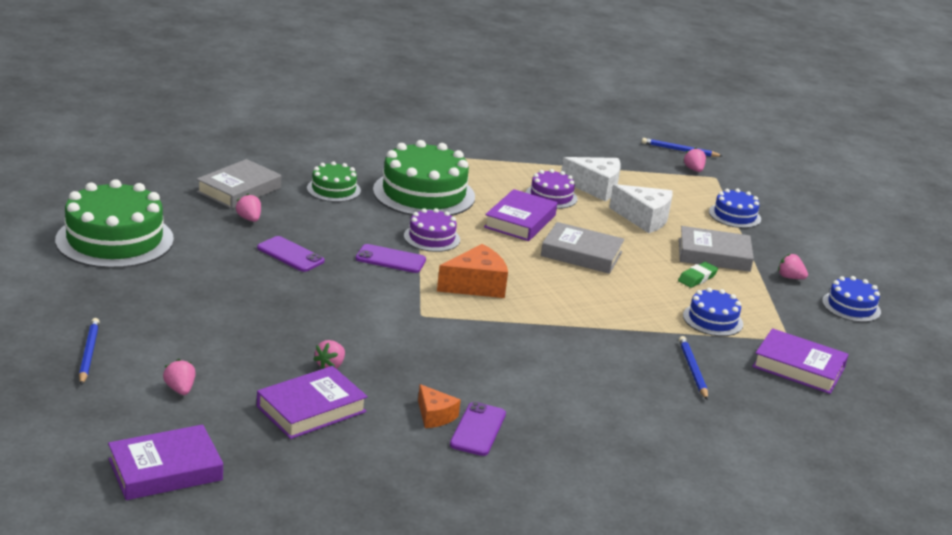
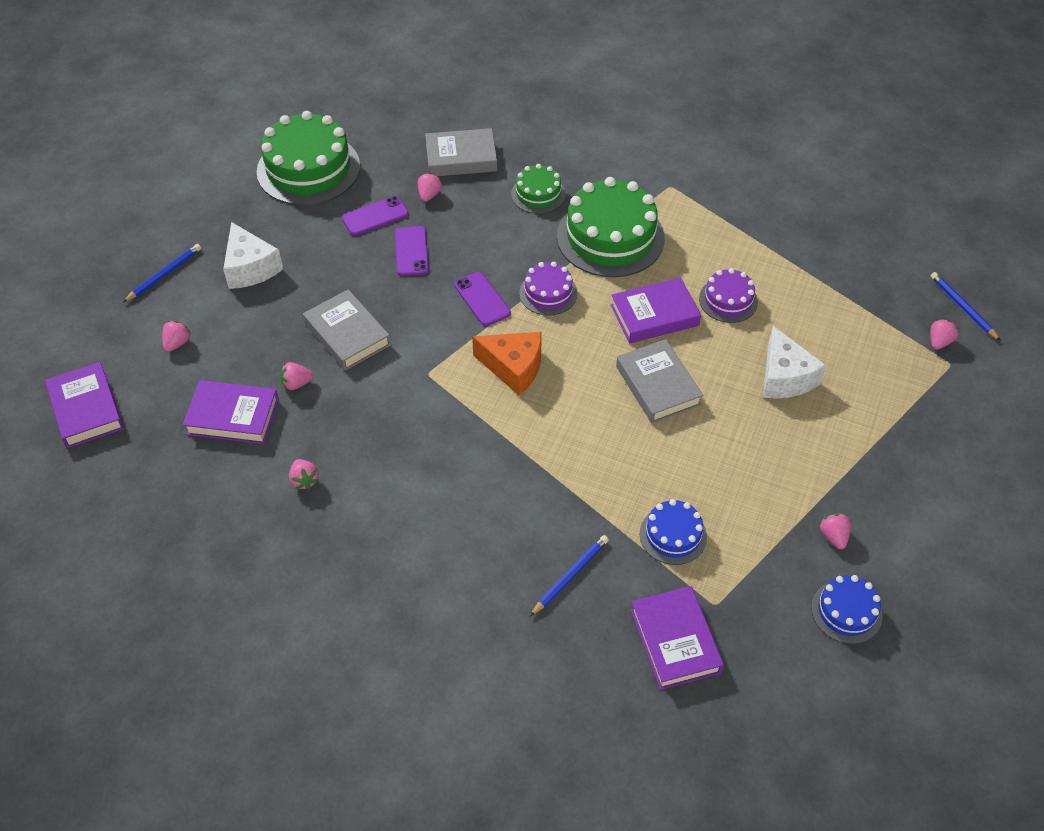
camera: 50 degrees right, 25 degrees up
purple book [108,424,223,500] -> purple book turned 45 degrees clockwise [45,362,124,448]
orange cheese [418,384,461,428] -> pink strawberry [289,459,319,490]
purple phone [450,402,506,456] -> purple phone moved to [342,196,409,236]
white cheese [561,157,621,201] -> white cheese moved to [223,222,283,289]
green eraser [678,262,718,288] -> none
grey book [679,226,754,272] -> grey book moved to [303,289,391,371]
blue cake [709,189,761,228] -> none

